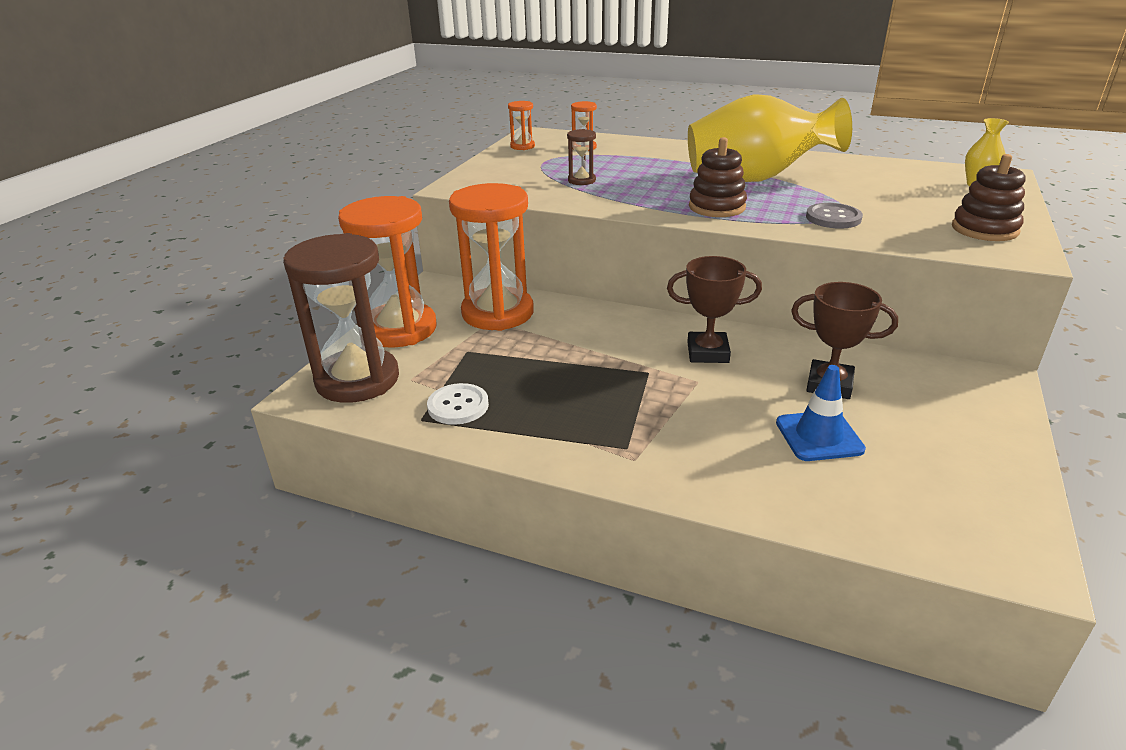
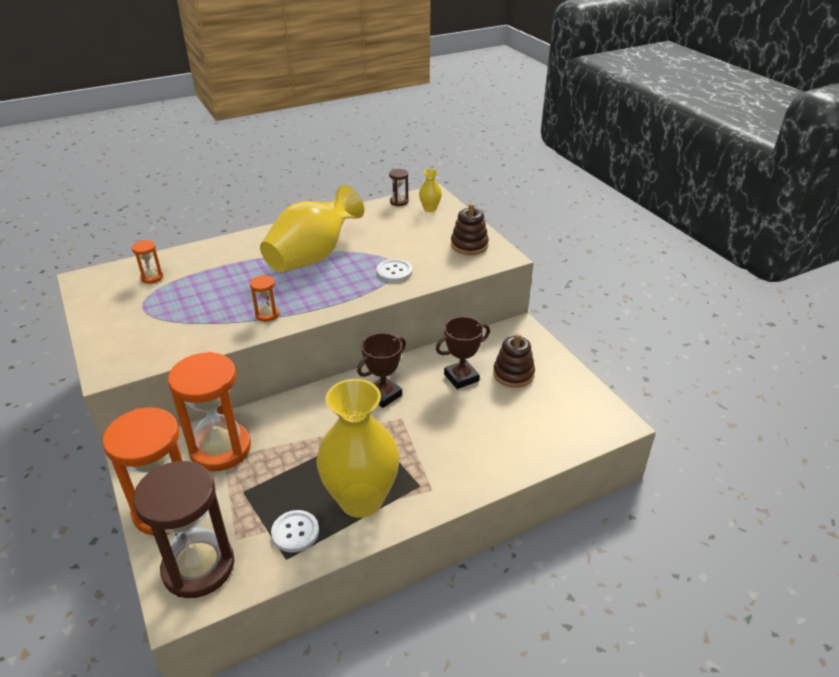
camera: 50 degrees left, 5 degrees up
orange hourglass [508,101,535,150] -> orange hourglass moved to [250,275,279,322]
brown hourglass [567,129,596,185] -> brown hourglass moved to [389,169,409,206]
brown stacking toy [689,137,747,217] -> brown stacking toy moved to [493,333,535,388]
blue traffic cone [776,365,866,461] -> none
grey button [806,203,863,229] -> white button [376,259,412,282]
none -> yellow vase [316,379,400,518]

